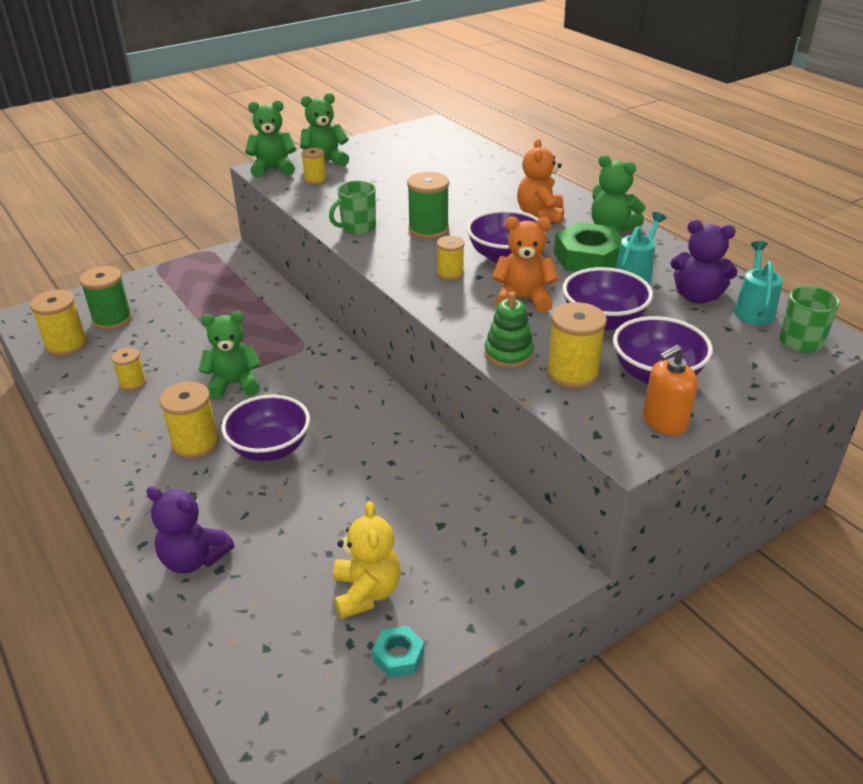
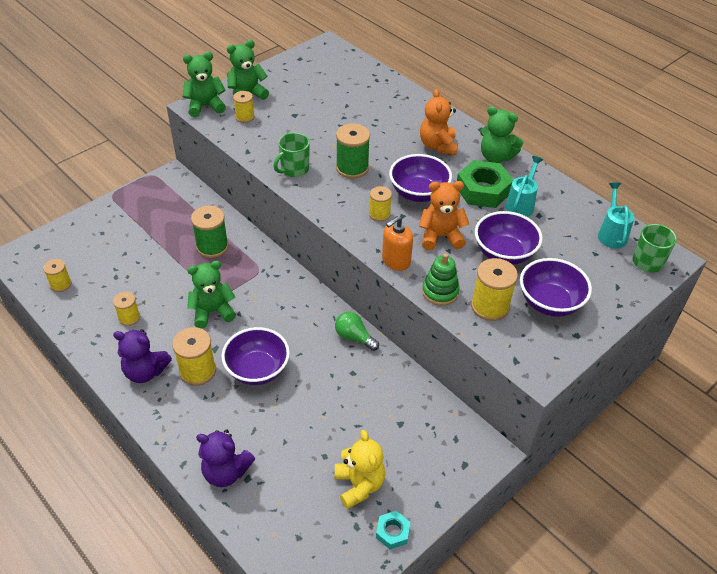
camera: 10 degrees left, 10 degrees up
yellow spool [30,290,87,357] -> yellow spool [43,259,71,292], size x0.62
green spool [79,266,132,330] -> green spool moved to [191,206,229,258]
orange soap dispenser [643,345,698,436] -> orange soap dispenser moved to [382,216,413,271]
purple teddy bear [670,220,738,304] -> purple teddy bear moved to [113,329,172,383]
none -> green light bulb [335,312,379,351]

